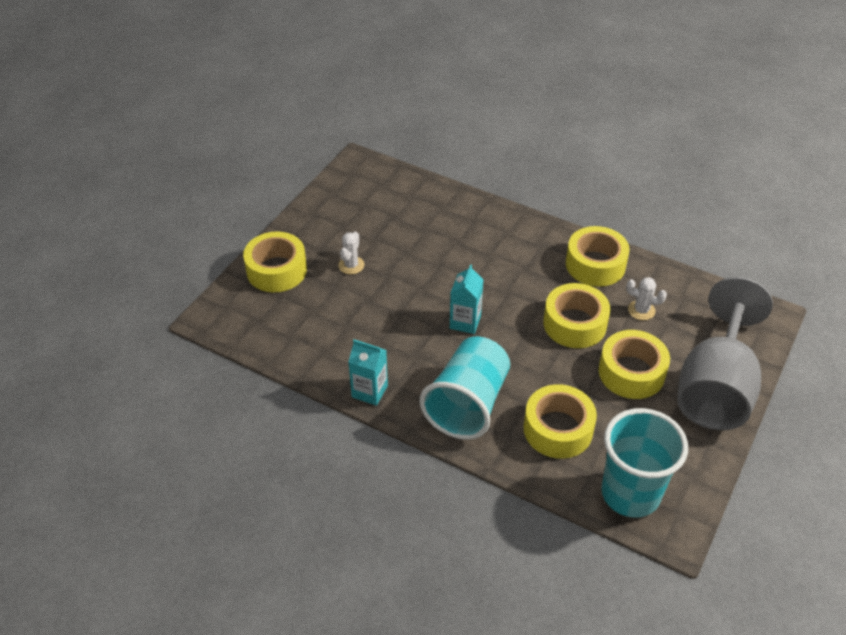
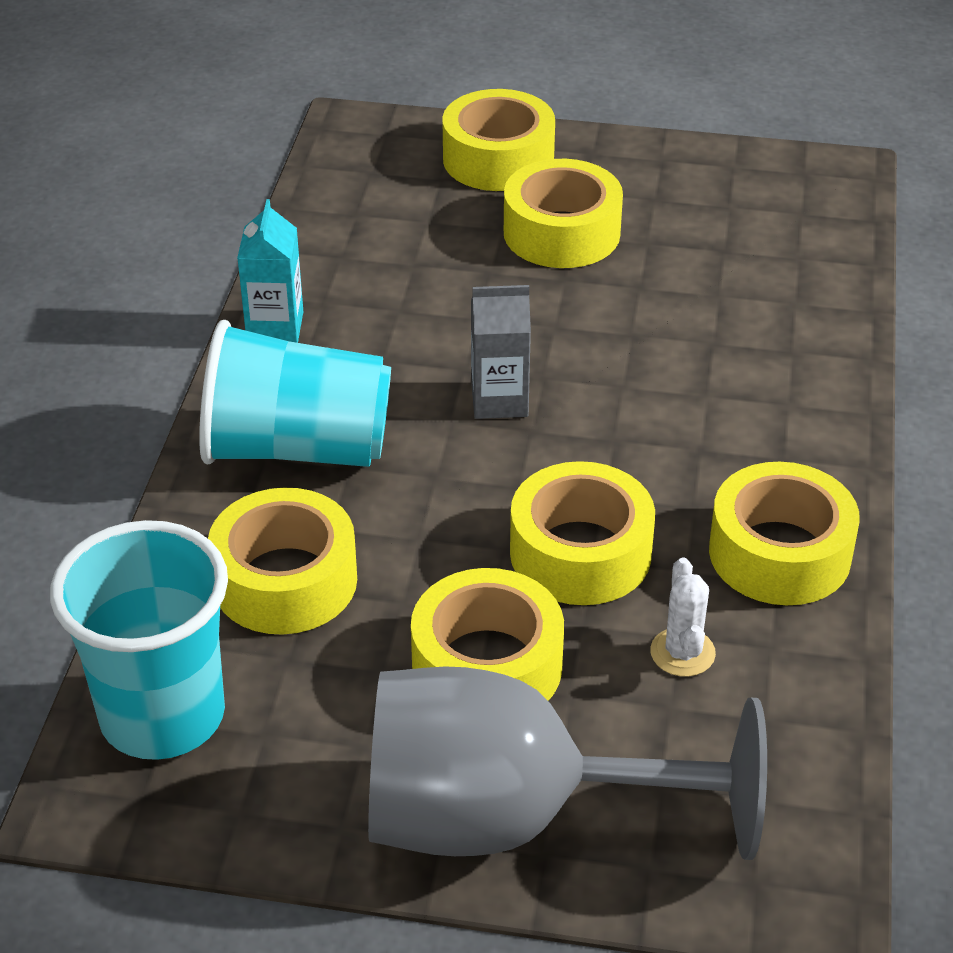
camera: 70 degrees right, 5 degrees down
white cactus [338,232,364,275] -> yellow tape [504,159,623,268]
turquoise carton [450,264,484,334] -> grey carton [471,285,531,419]

